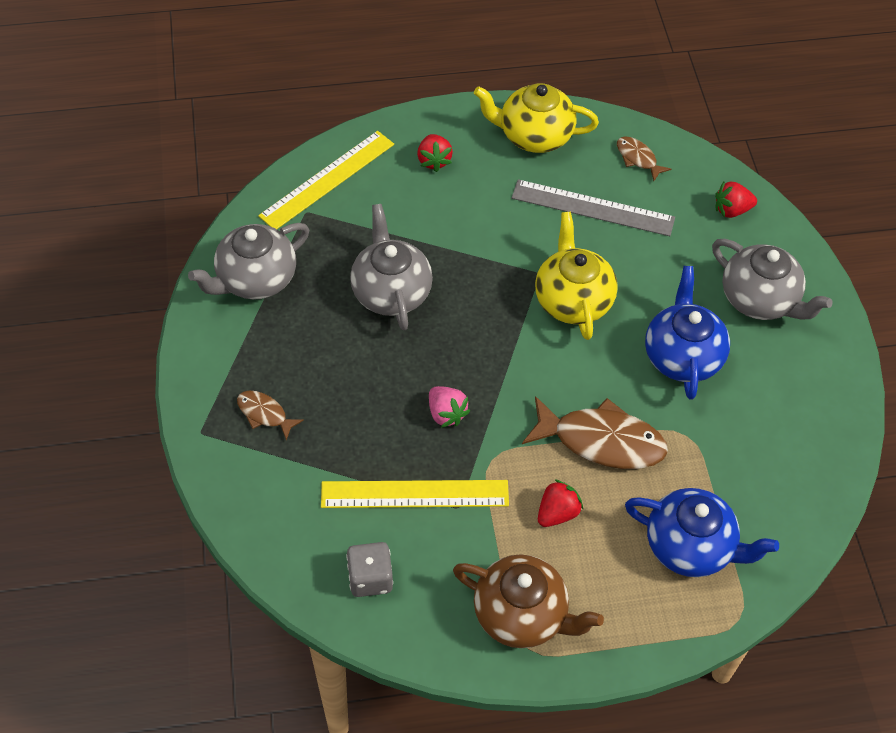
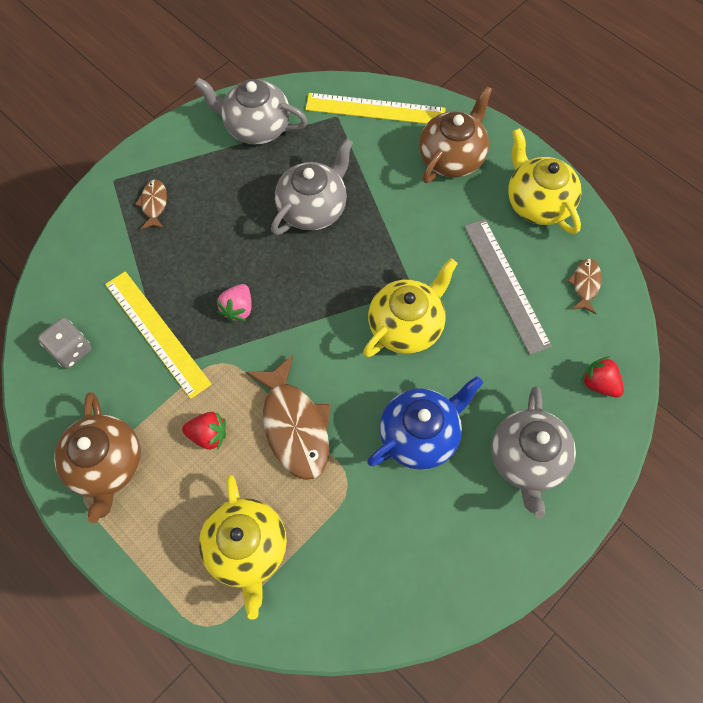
camera: 55 degrees right, 10 degrees up
red strawberry [417,134,453,172] -> brown teapot [419,86,492,183]
blue teapot [625,488,779,577] -> yellow teapot [199,475,287,620]

